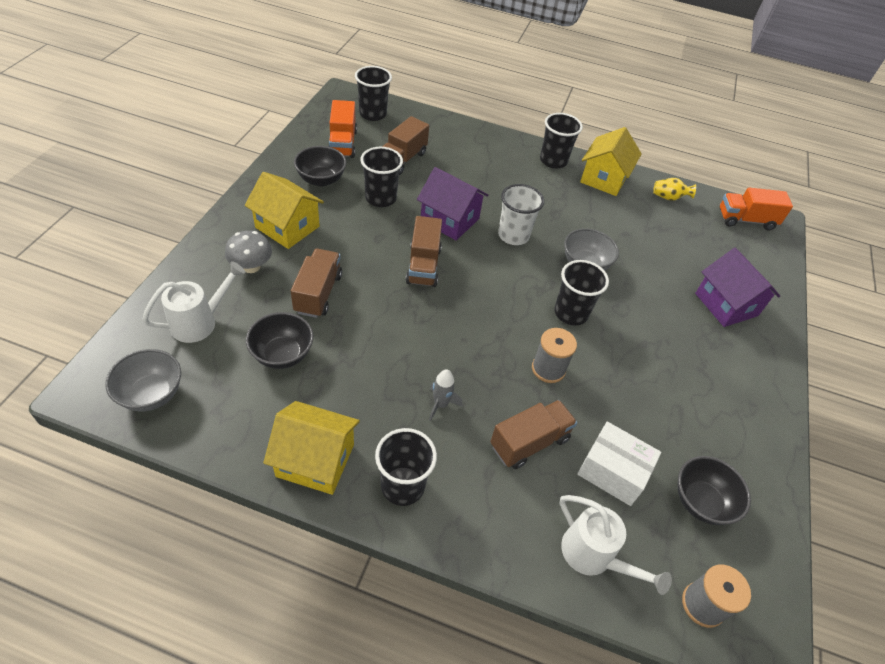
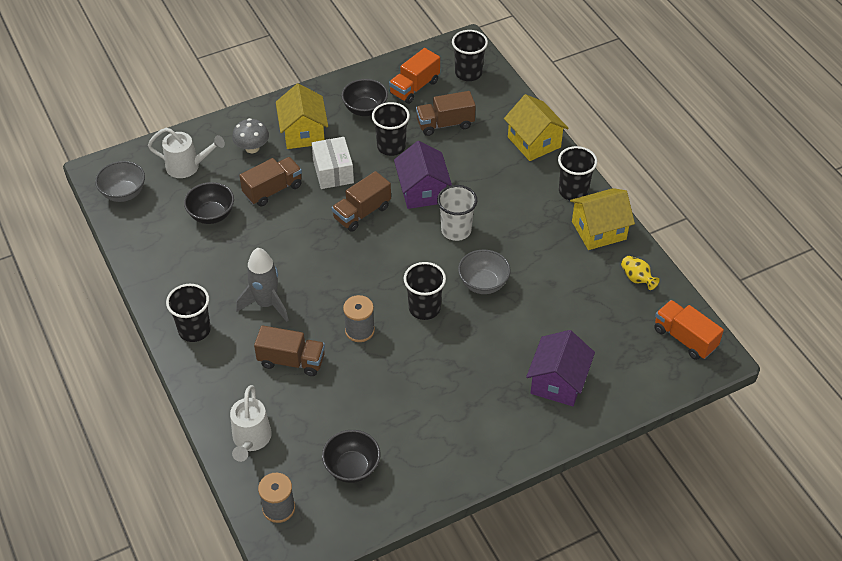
camera: 50 degrees right, 0 degrees up
yellow house [263,401,360,495] -> yellow house moved to [504,94,569,161]
grey rocket [429,369,462,421] -> grey rocket [236,248,289,322], size x1.79
white box [577,422,661,506] -> white box moved to [311,137,354,189]

